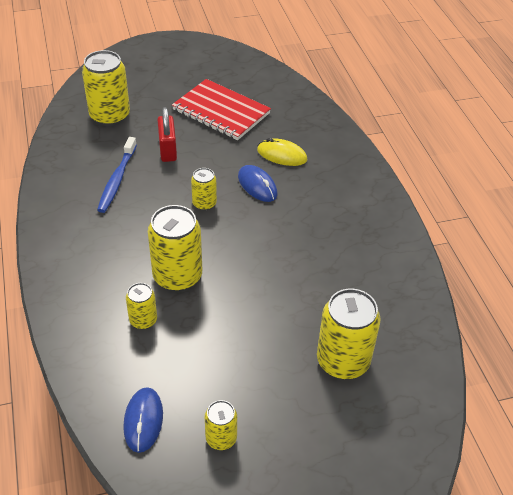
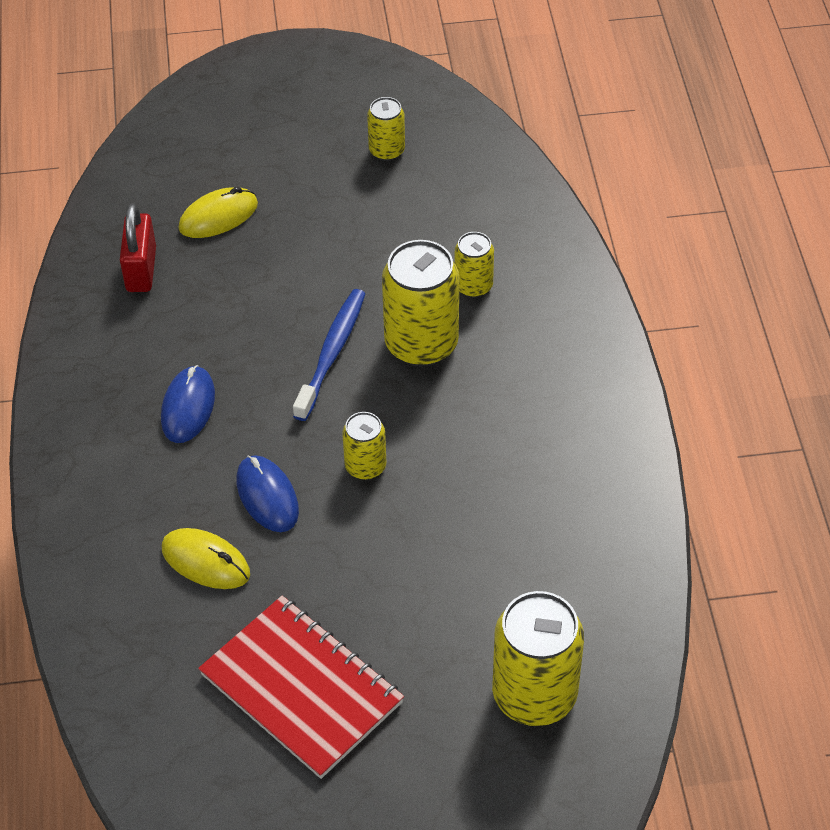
camera: 170 degrees left, 5 degrees up
blue toothbrush [97,137,137,213] -> blue toothbrush moved to [293,289,365,421]
blue mouse [123,387,163,453] -> blue mouse moved to [161,365,215,443]
red padlock [157,107,177,162] -> red padlock moved to [120,204,156,292]
yellow can [317,289,381,379] -> yellow mouse [179,187,258,238]

